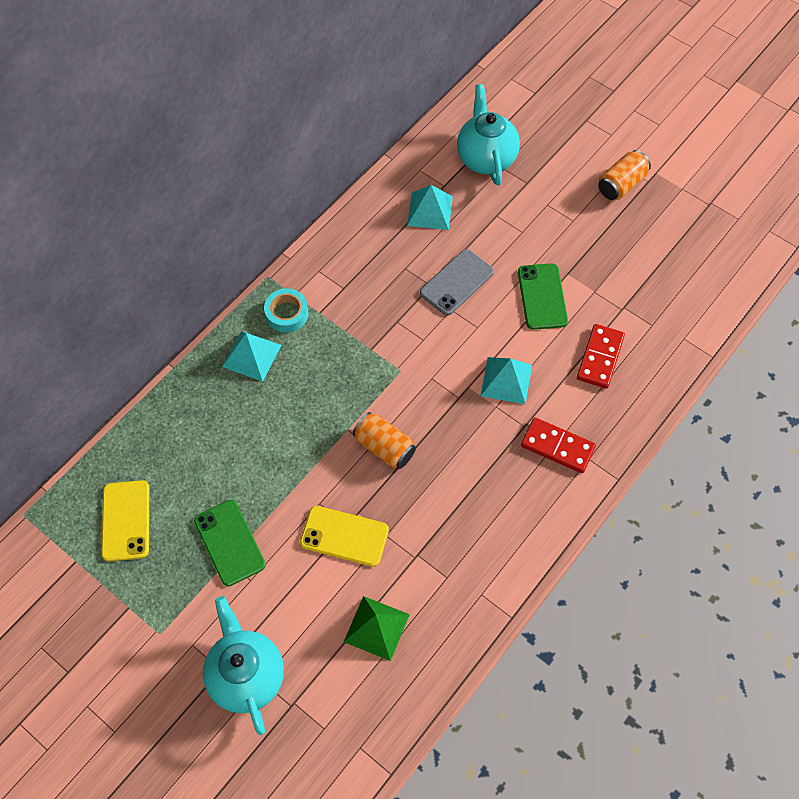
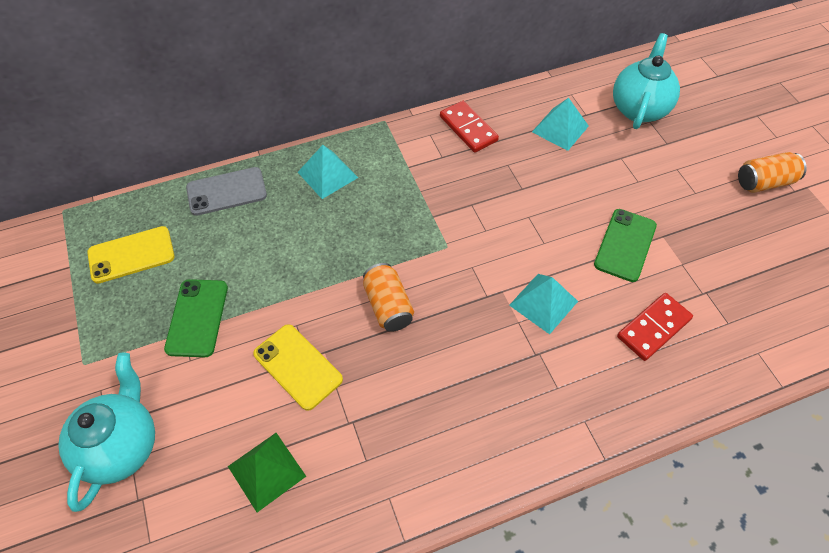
camera: 30 degrees right, 5 degrees down
yellow phone [101,480,149,561] -> yellow phone turned 45 degrees clockwise [87,226,175,284]
turquoise tape [264,288,308,333] -> none
grey phone [420,249,494,315] -> grey phone moved to [186,167,267,216]
red domino [521,418,596,473] -> red domino moved to [440,101,499,153]

